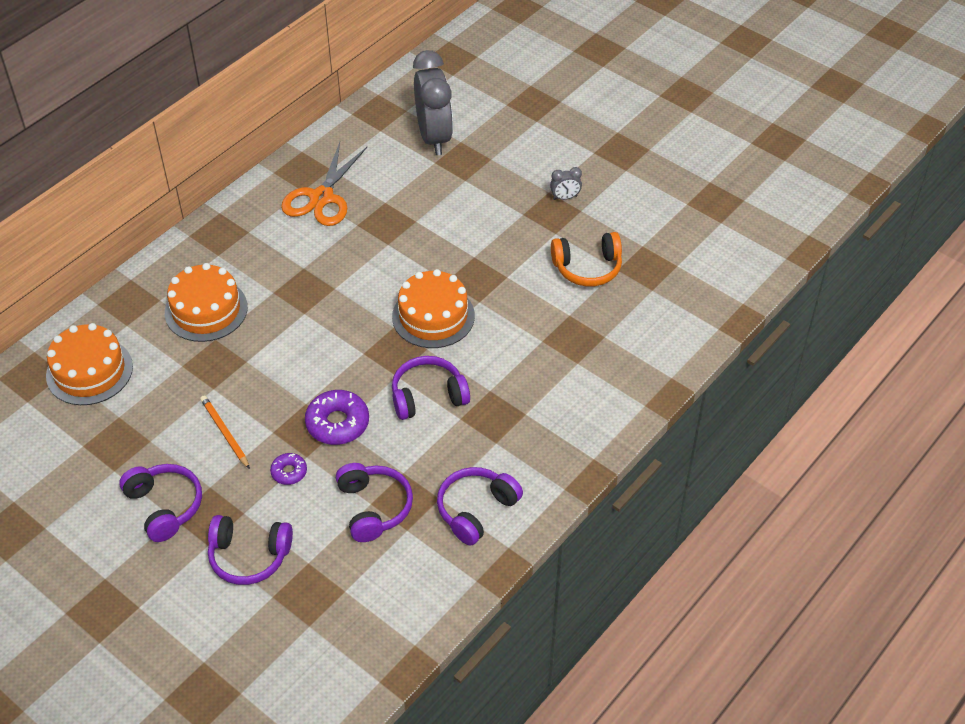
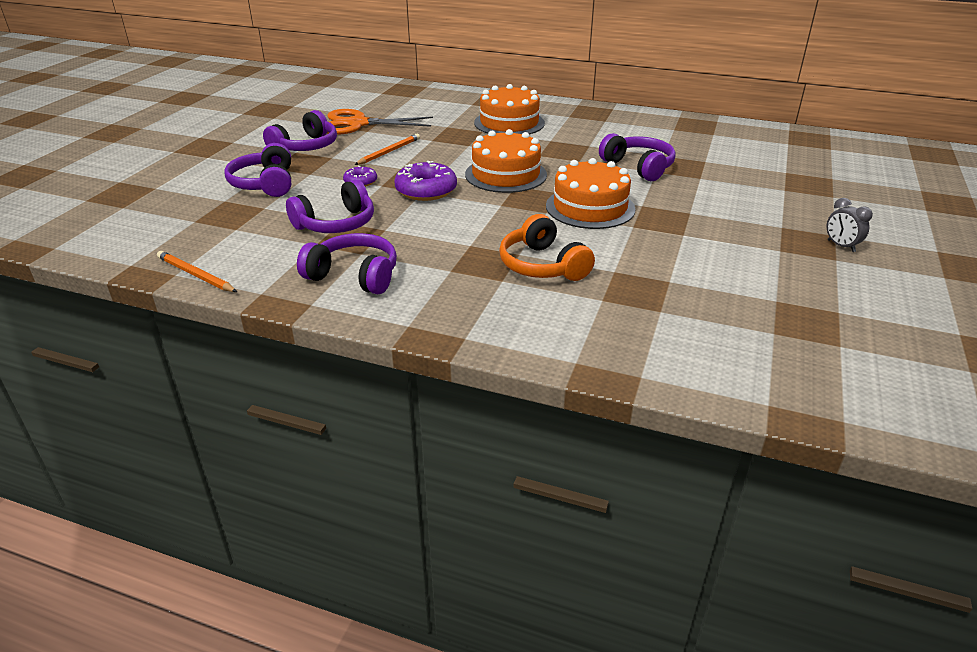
camera: 70 degrees right, 15 degrees down
orange cake [46,323,133,405] -> orange cake moved to [465,129,547,193]
orange scissors [281,142,367,226] -> orange scissors moved to [327,109,433,134]
purple headphones [392,356,470,420] -> purple headphones moved to [599,133,676,181]
grey clock [413,50,453,155] -> none
orange headphones [551,232,622,287] -> orange headphones moved to [499,214,595,281]
none -> orange pencil [157,251,237,292]

